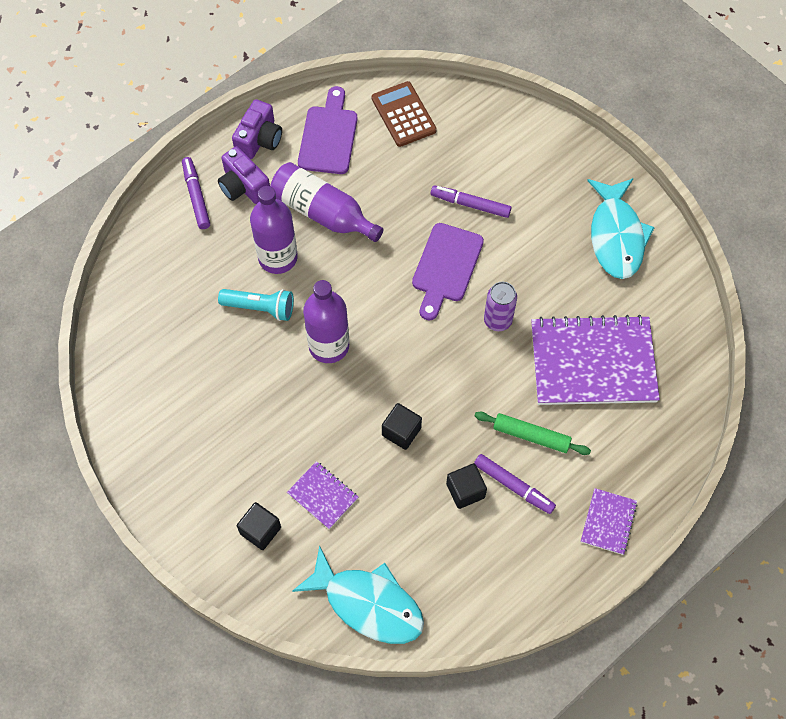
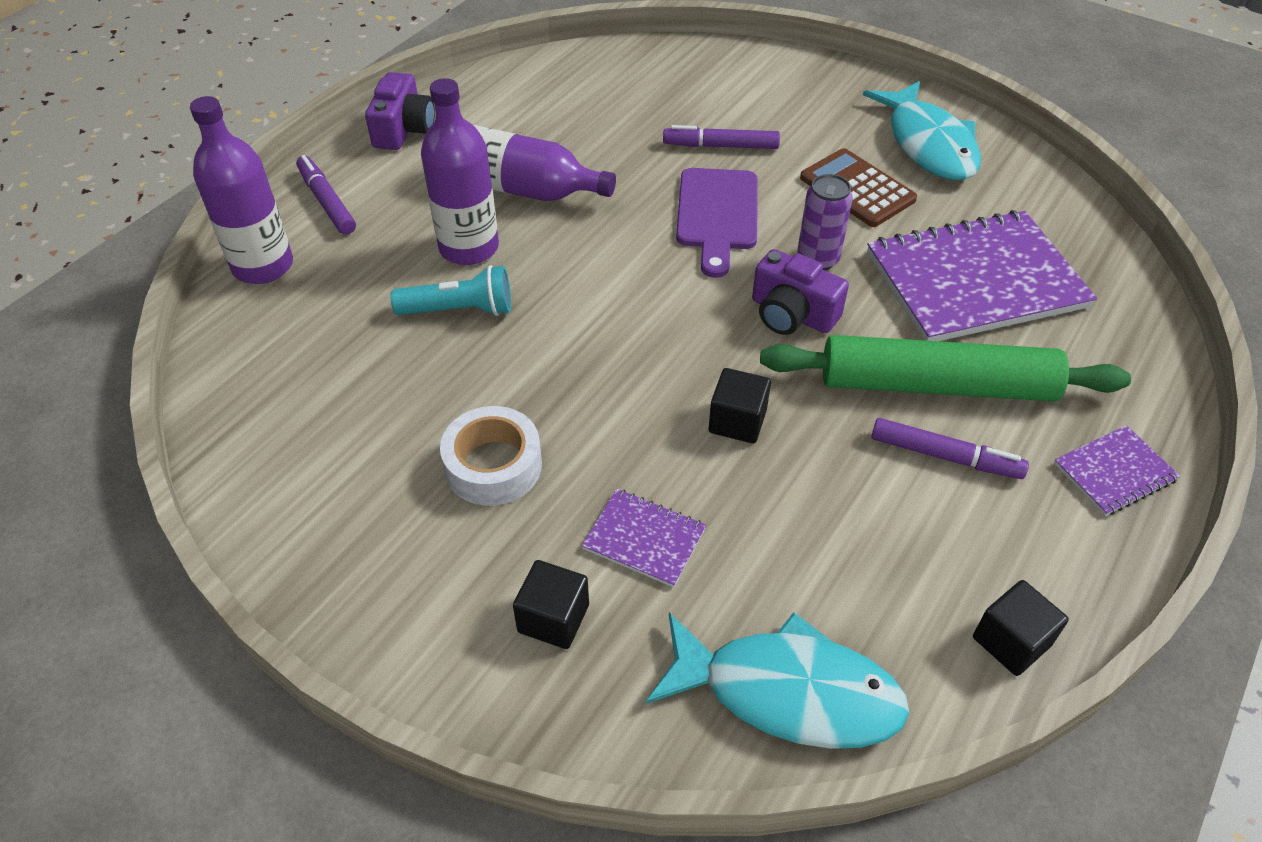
camera: 15 degrees left, 15 degrees down
purple camera [218,146,270,204] -> purple camera moved to [752,249,849,335]
purple cutting board [298,86,358,174] -> none
purple bottle [303,280,349,363] -> purple bottle moved to [190,96,293,284]
brown calculator [372,81,437,147] -> brown calculator moved to [800,148,917,227]
black cube [446,463,487,509] -> black cube moved to [973,580,1069,676]
green rolling pin [475,412,591,455] -> green rolling pin [760,335,1131,401], size x1.86
purple notebook [581,488,638,555] -> purple notebook turned 60 degrees clockwise [1054,425,1180,516]
none -> white tape [440,406,542,506]

